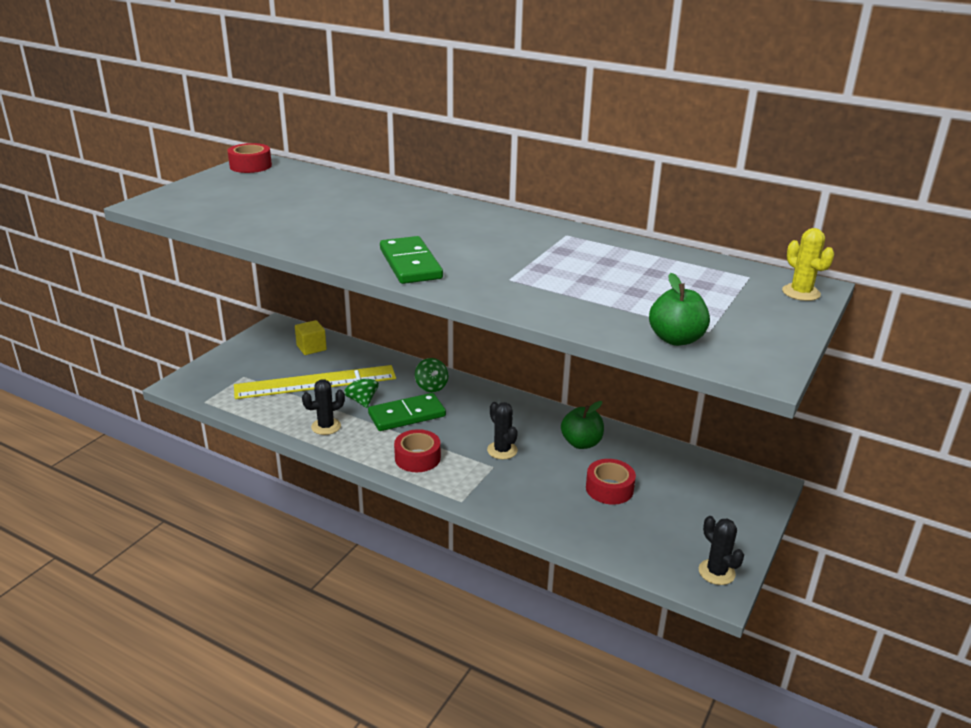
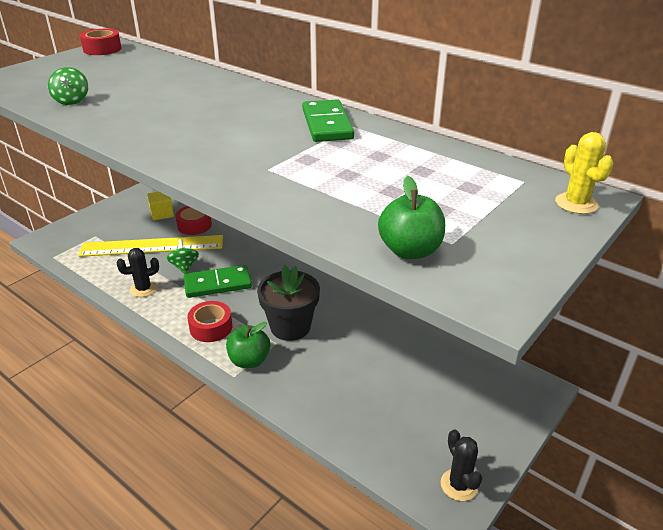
camera: 10 degrees right, 5 degrees up
green domino [380,236,443,284] -> green domino moved to [302,99,354,142]
green spinning top [415,358,448,392] -> green spinning top moved to [48,67,88,105]
black cactus [487,402,518,459] -> black flower pot [257,265,320,341]
green apple [561,401,604,449] -> green apple moved to [226,322,270,368]
red tape [586,459,636,505] -> red tape moved to [176,206,212,235]

